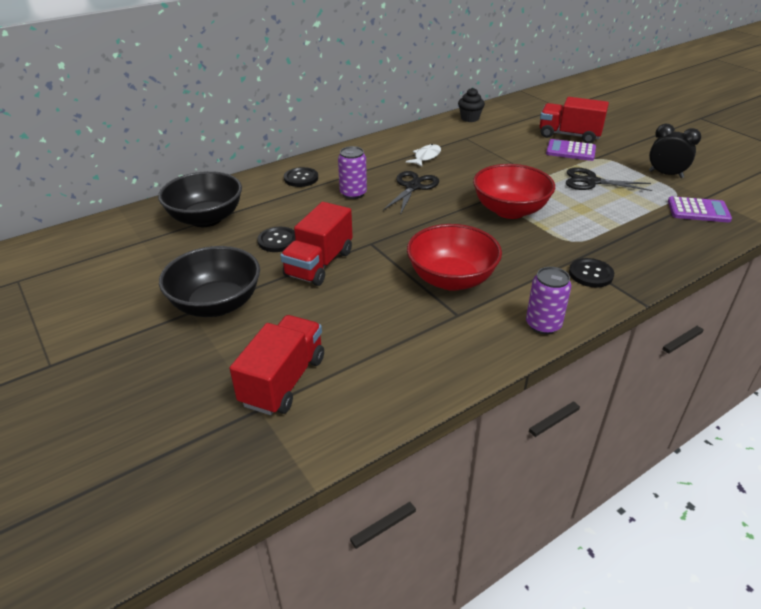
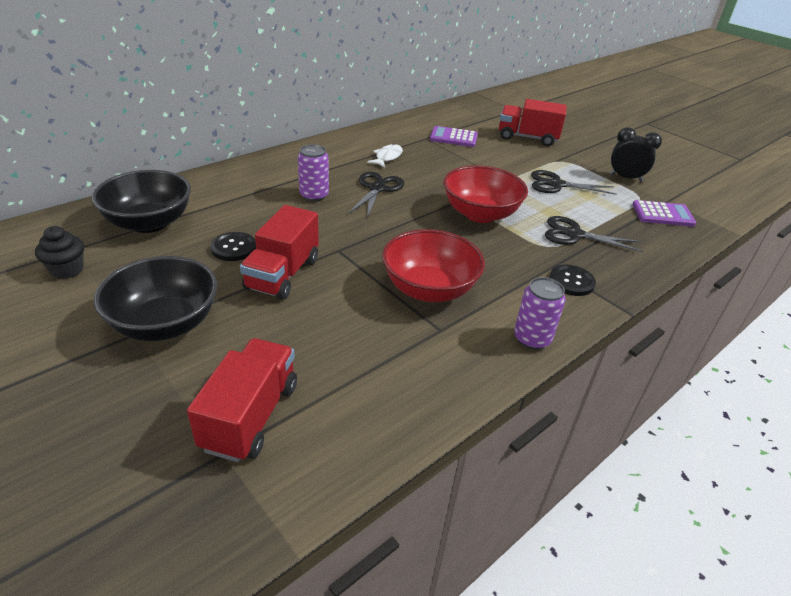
camera: 10 degrees left, 0 degrees up
black button [284,167,318,187] -> none
black cupcake [458,88,485,122] -> black cupcake moved to [35,226,84,279]
purple calculator [546,139,596,161] -> purple calculator moved to [430,126,478,147]
none -> black scissors [545,216,643,252]

